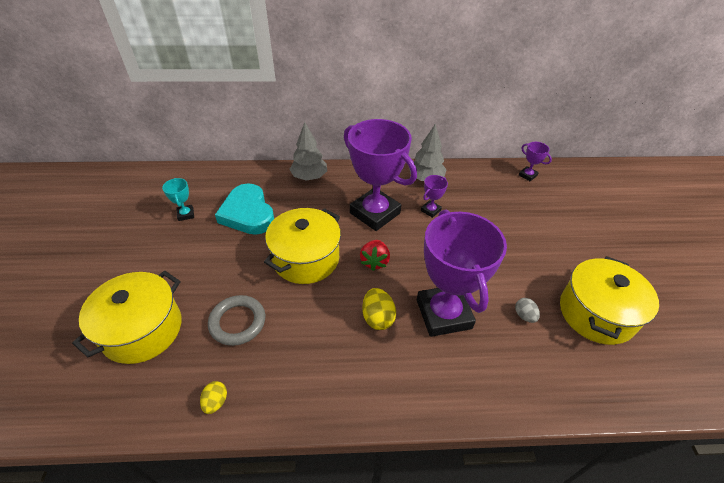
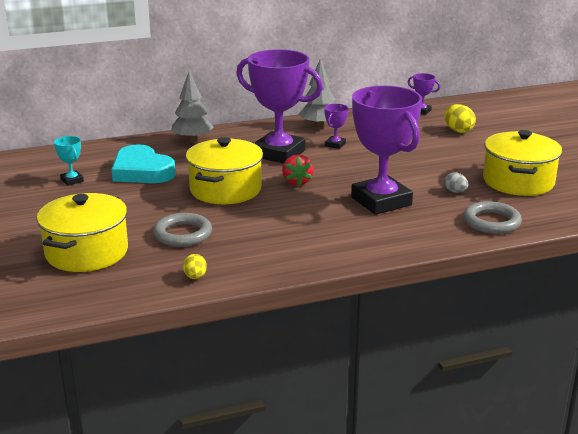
camera: 15 degrees left, 20 degrees down
yellow egg [362,288,396,330] -> yellow egg moved to [444,104,476,133]
none -> grey ring [464,201,522,234]

